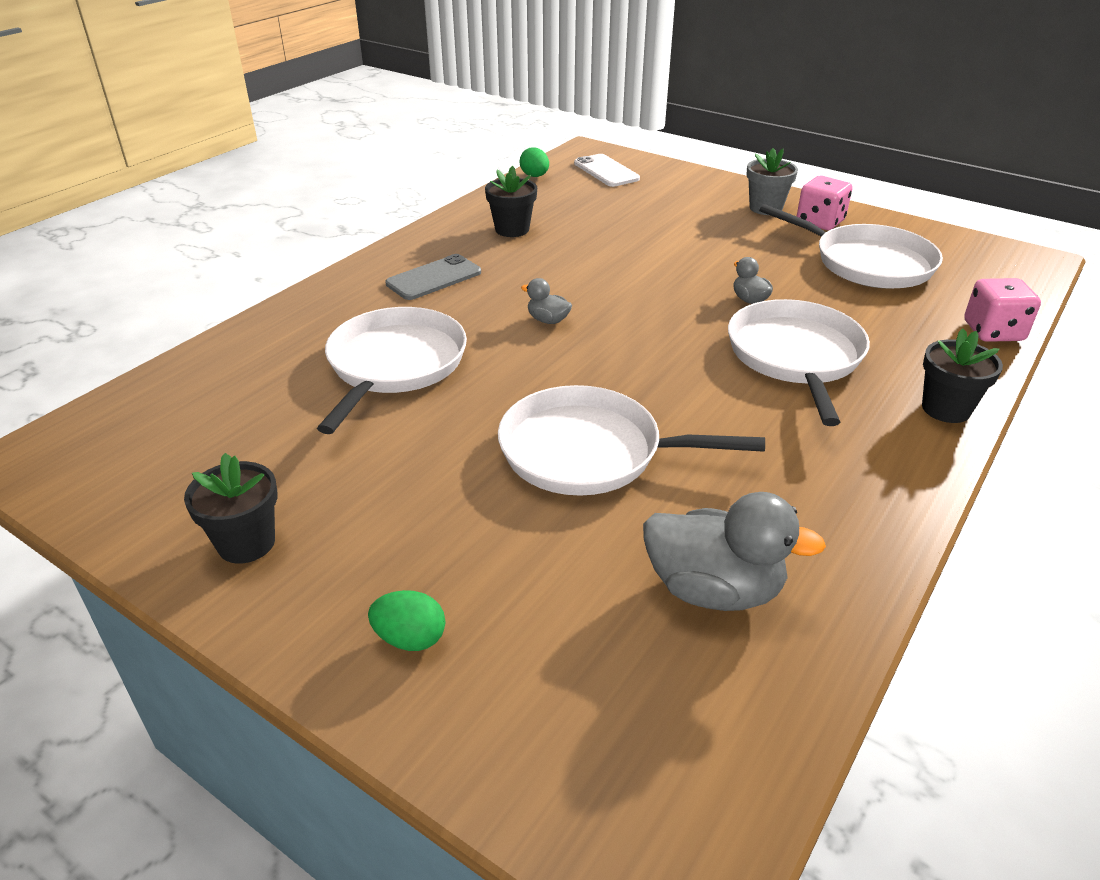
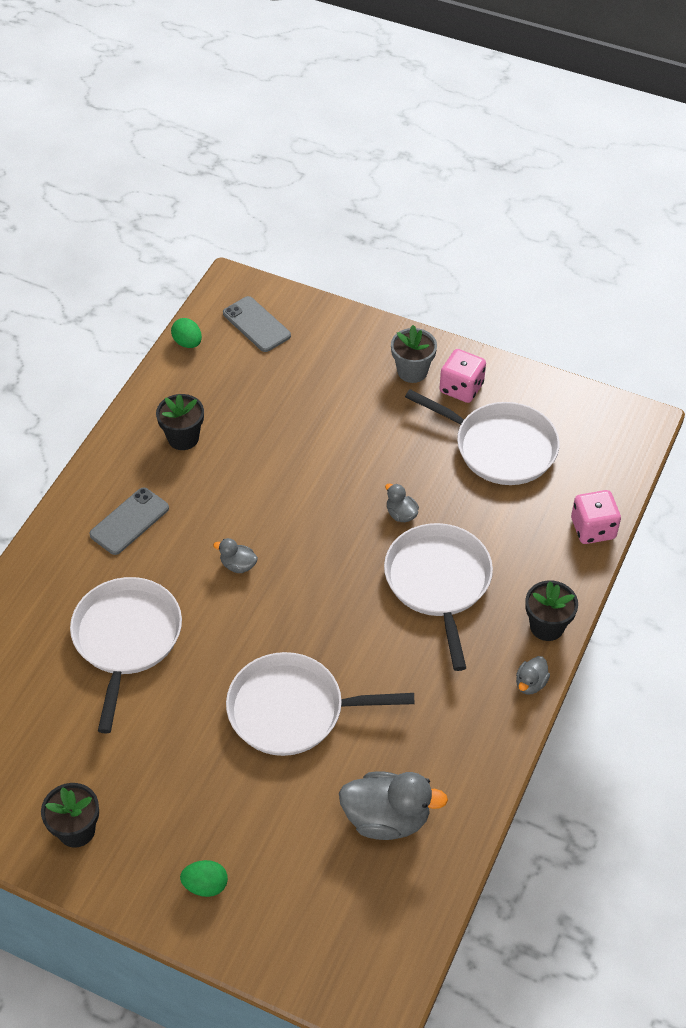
camera: 10 degrees left, 15 degrees up
white phone [574,154,640,187] -> grey phone [223,296,291,352]
none -> grey duck [516,656,550,695]

